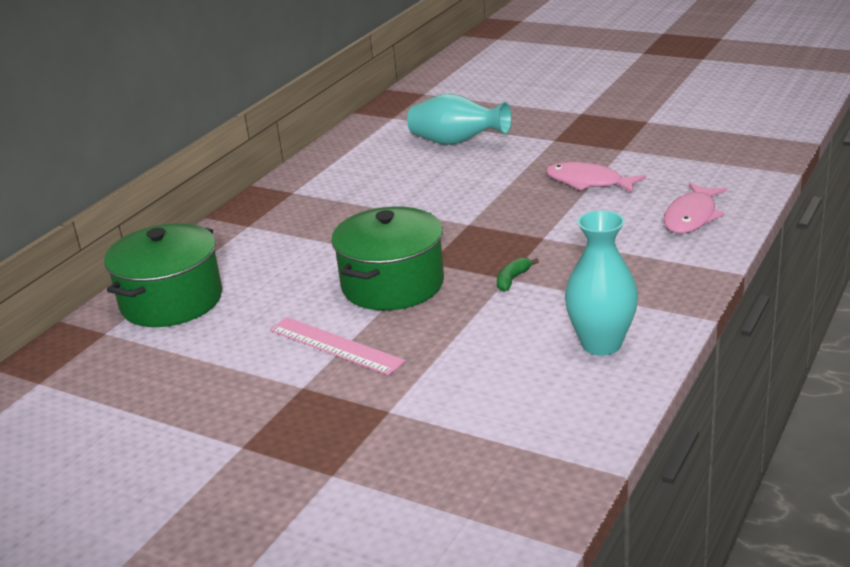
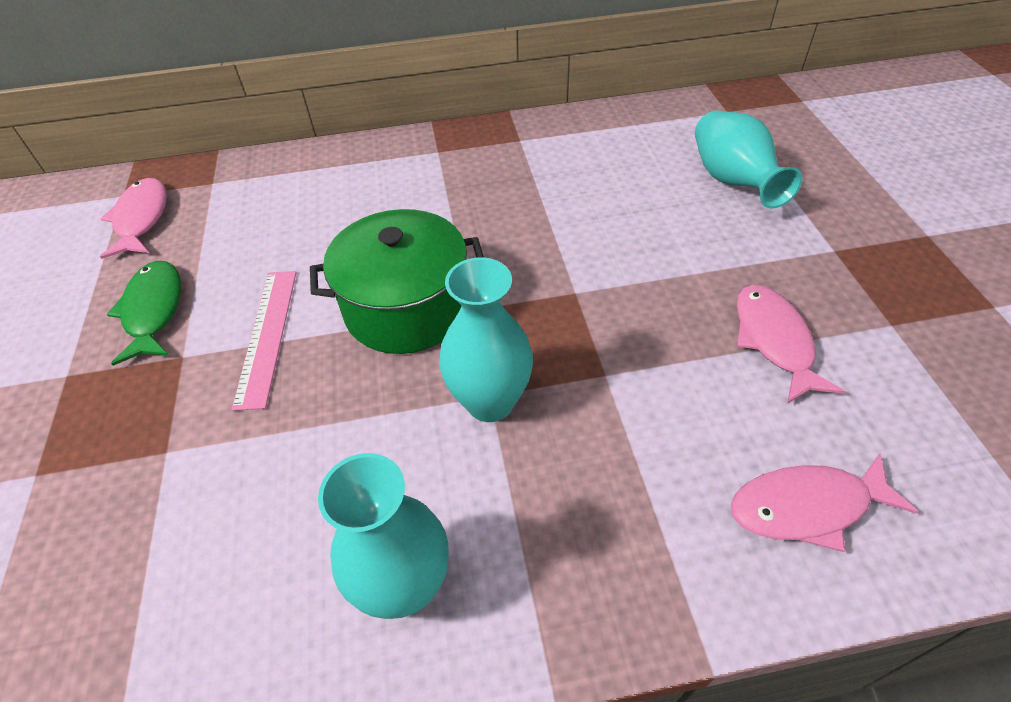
camera: 50 degrees right, 20 degrees up
green pot [104,223,222,327] -> none
green banana [497,258,539,292] -> turquoise vase [439,257,533,422]
none -> pink fish [100,178,167,259]
none -> green fish [106,261,181,366]

